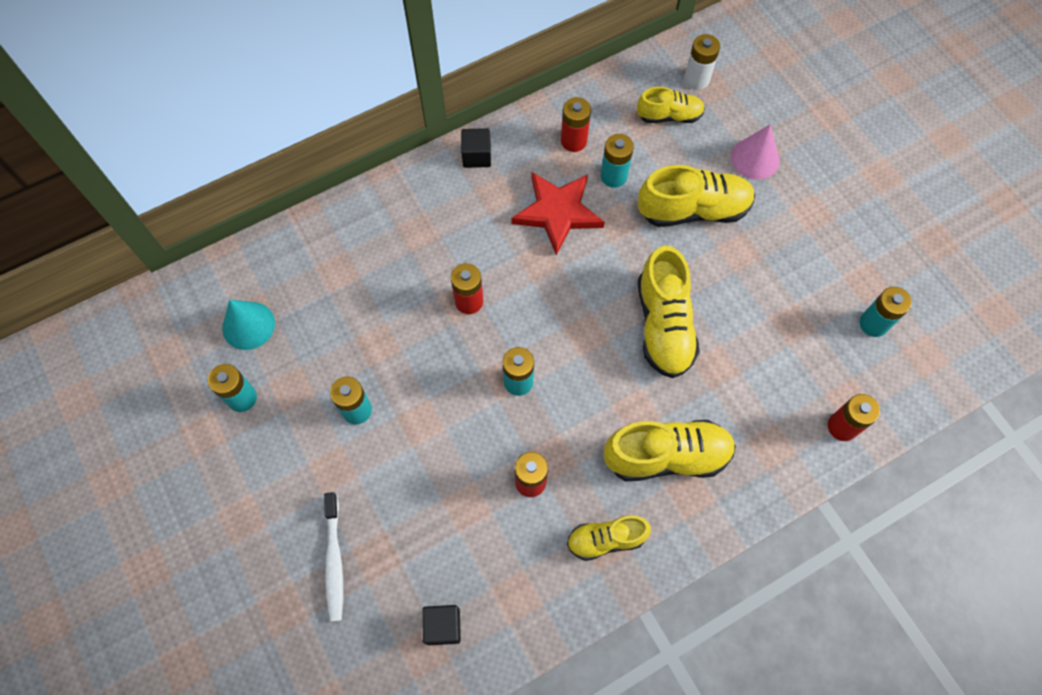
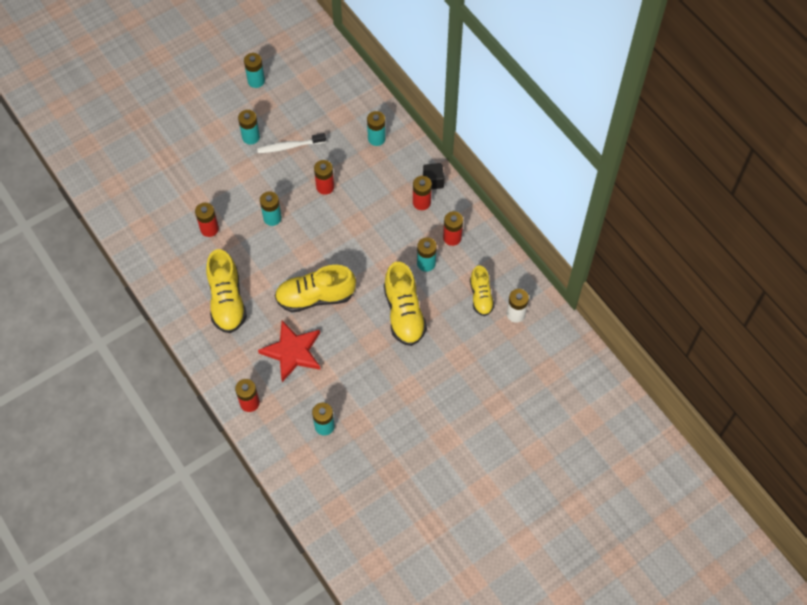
camera: 85 degrees right, 5 degrees down
turquoise cone [222,300,275,350] -> none
white toothbrush [324,492,343,622] -> white toothbrush moved to [257,133,326,153]
black cube [422,605,461,645] -> none
red star [511,172,605,256] -> red star moved to [258,321,321,382]
yellow shoe [567,515,651,561] -> none
pink cone [731,124,780,180] -> none
none -> turquoise battery [367,111,386,146]
none -> red battery [413,176,432,210]

